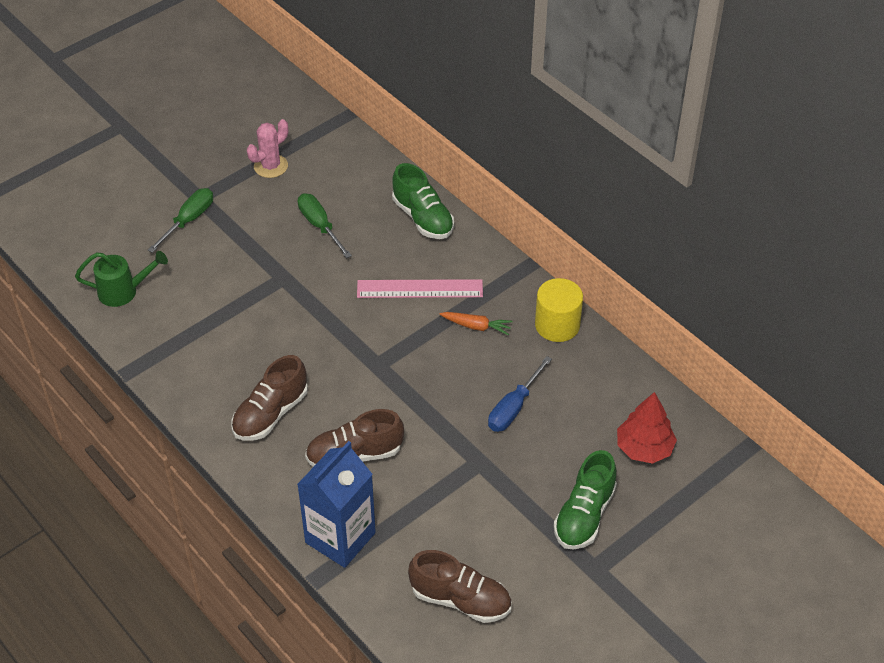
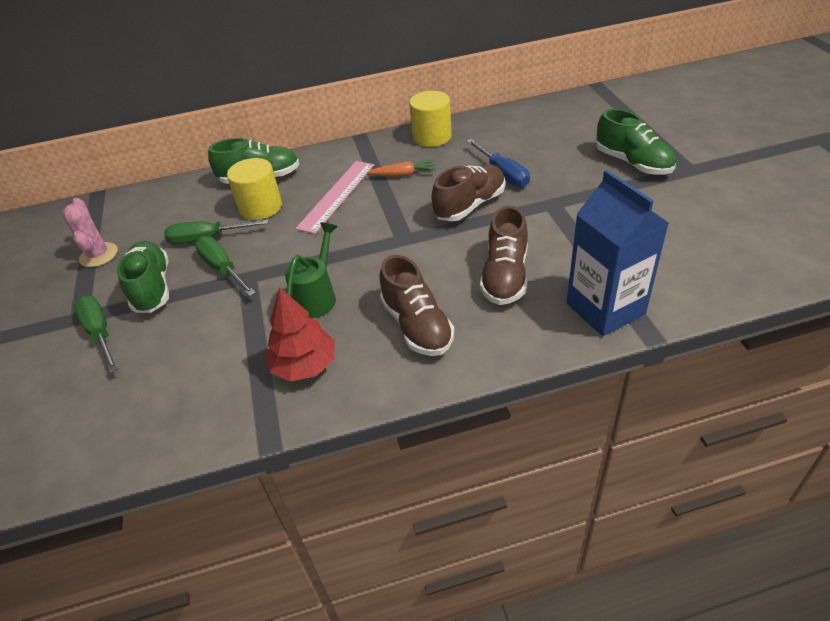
camera: 60 degrees left, 5 degrees down
green watering can [75,251,168,307] -> green watering can moved to [285,222,338,318]
brown shoe [408,550,511,623] -> brown shoe moved to [432,165,505,221]
orange carrot [440,312,513,335] -> orange carrot turned 45 degrees clockwise [367,160,435,177]
red tree [617,392,677,464] -> red tree moved to [265,287,335,382]
none -> green shoe [117,241,169,313]
none -> green screwdriver [195,237,256,296]
none -> yellow cylinder [227,158,282,220]

